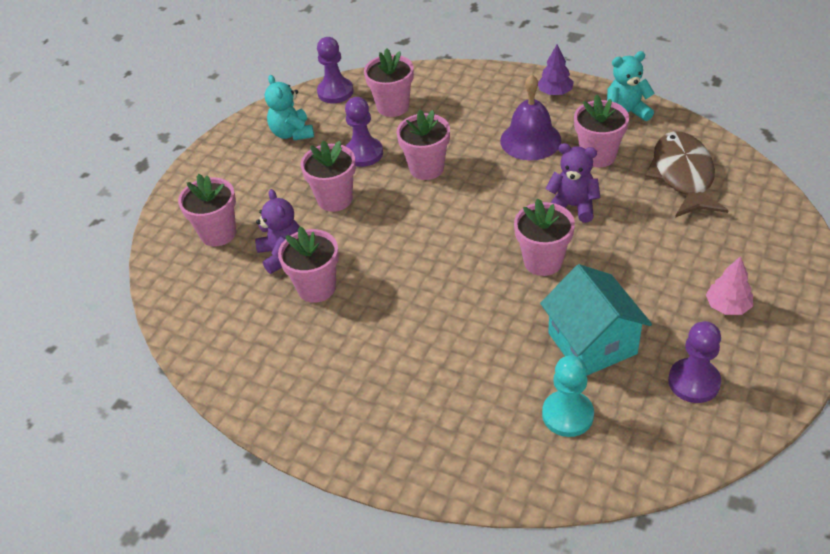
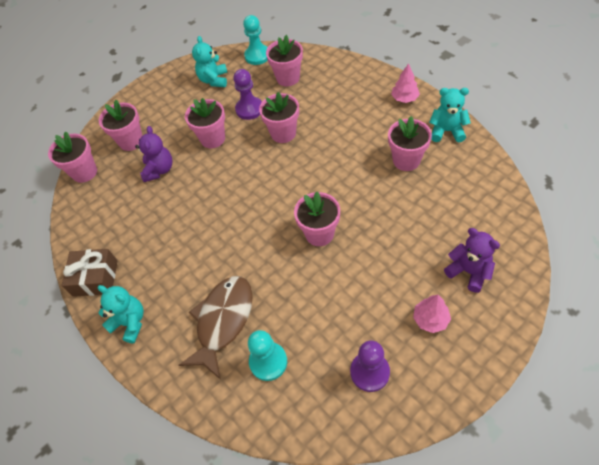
camera: 25 degrees right, 10 degrees up
pink flower pot [278,227,339,303] -> pink flower pot moved to [48,131,97,183]
purple pawn [317,37,353,104] -> turquoise pawn [243,15,268,65]
purple bell [500,74,562,160] -> none
purple tree [538,45,574,95] -> pink tree [391,63,420,103]
turquoise house [540,264,652,375] -> none
purple teddy bear [545,143,600,223] -> purple teddy bear moved to [444,228,500,293]
brown fish [645,131,729,218] -> brown fish moved to [179,276,253,380]
none -> brown gift [62,249,117,297]
none -> turquoise teddy bear [97,285,144,344]

